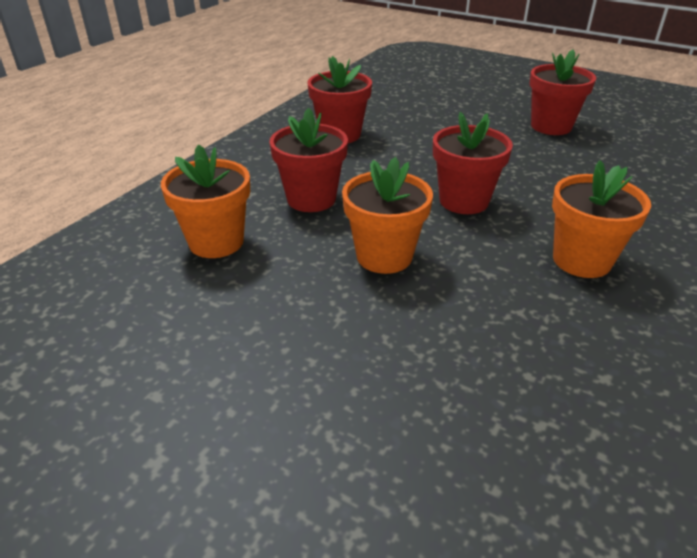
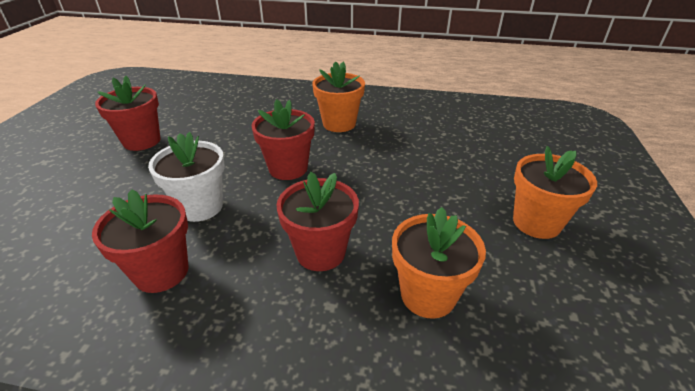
camera: 110 degrees left, 0 degrees up
orange flower pot [342,157,433,274] -> orange flower pot moved to [513,146,597,239]
none -> white flower pot [148,132,225,222]

